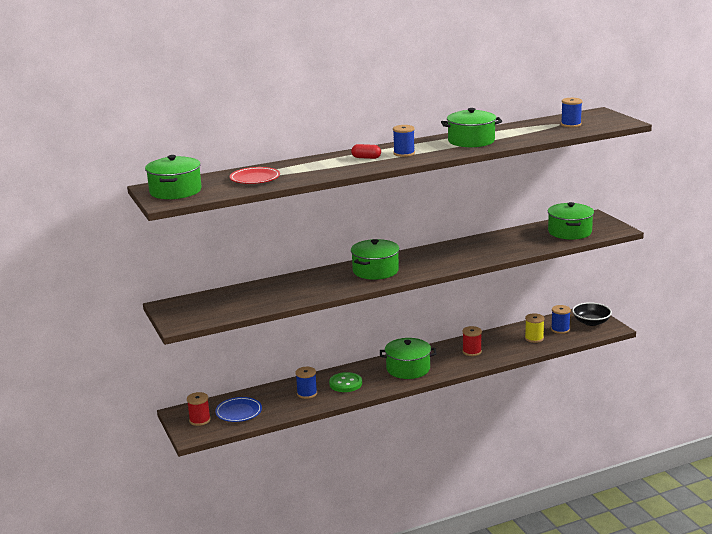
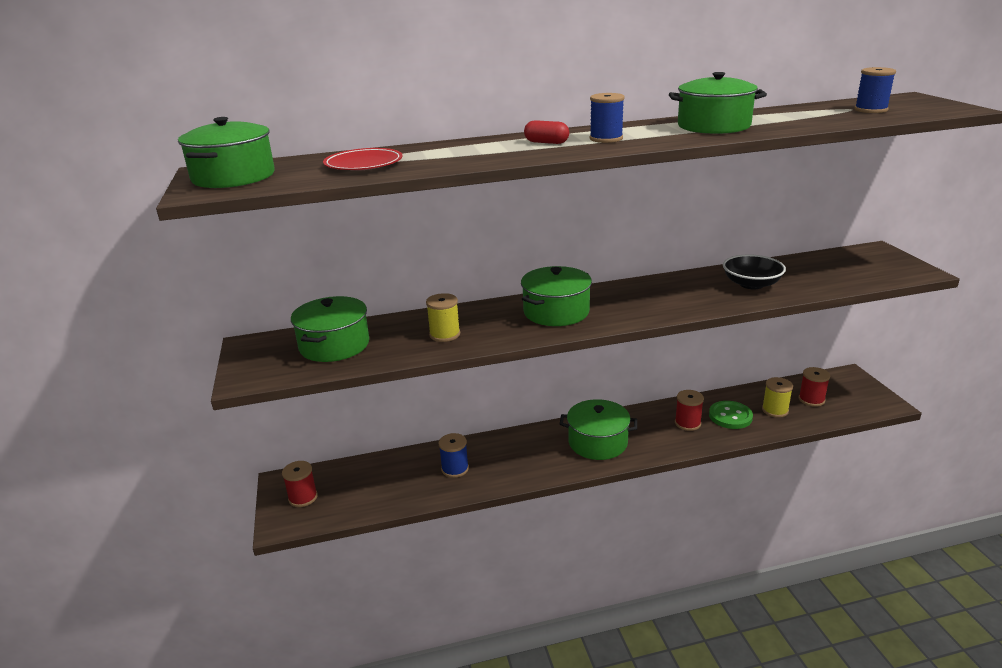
camera: 10 degrees right, 5 degrees up
blue plate [215,397,262,422] -> none
green button [329,372,362,392] -> green button moved to [709,401,753,429]
green pot [548,202,594,240] -> green pot moved to [291,296,369,362]
blue spool [551,305,571,334] -> red spool [799,367,830,407]
black bowl [572,302,612,326] -> black bowl moved to [723,254,786,289]
none -> yellow spool [426,293,460,342]

